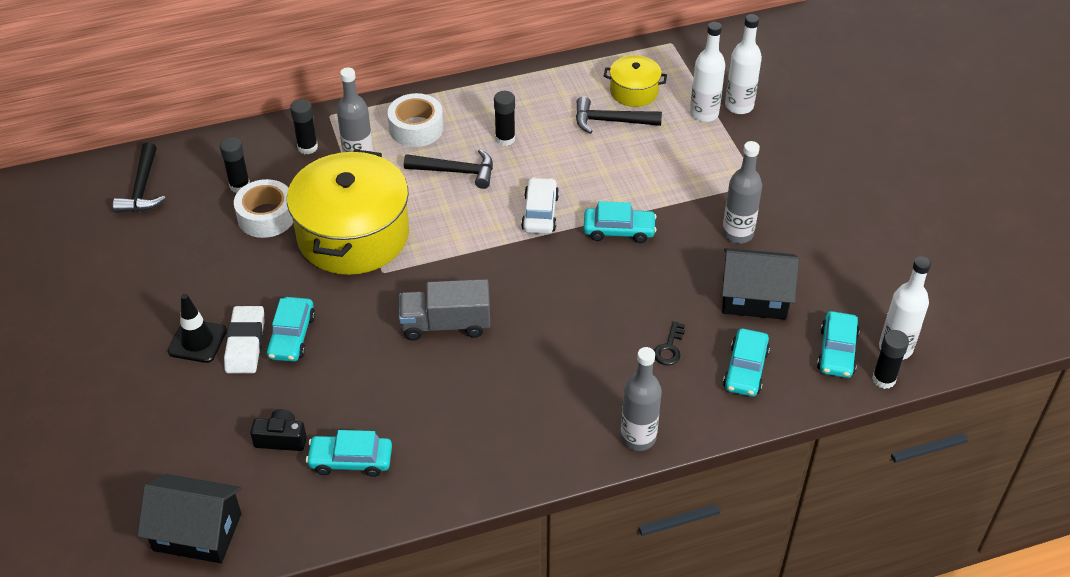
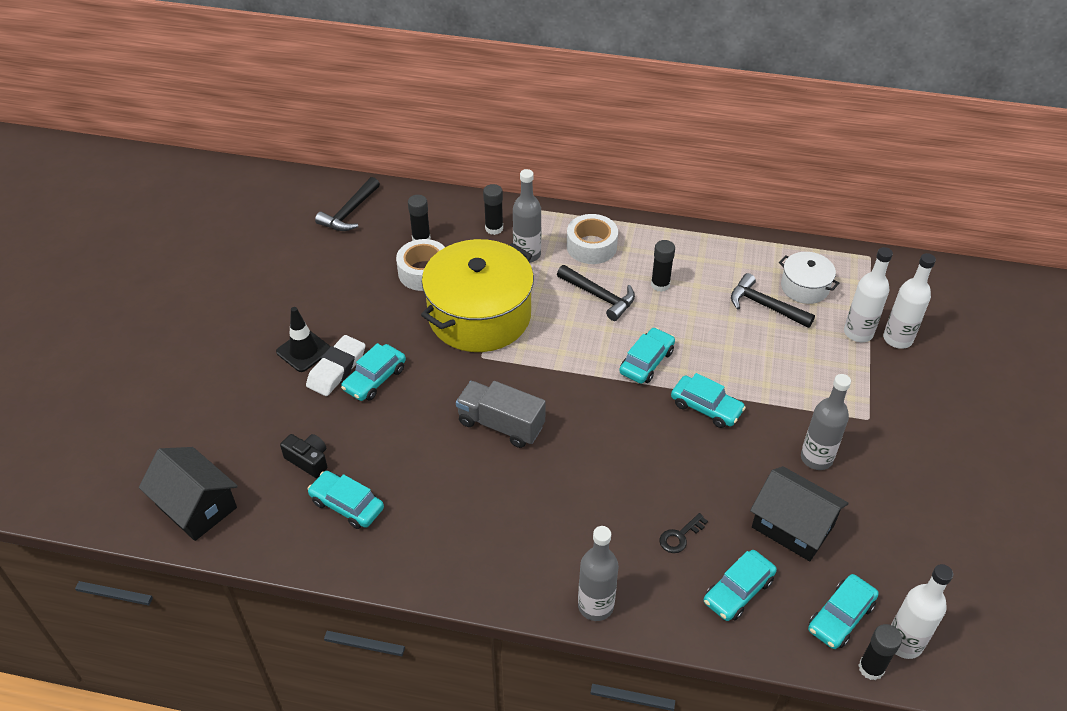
camera: 30 degrees right, 0 degrees up
white car [521,177,559,234] -> turquoise car [619,327,675,384]
yellow pot [604,55,667,107] -> white pot [779,252,839,304]

